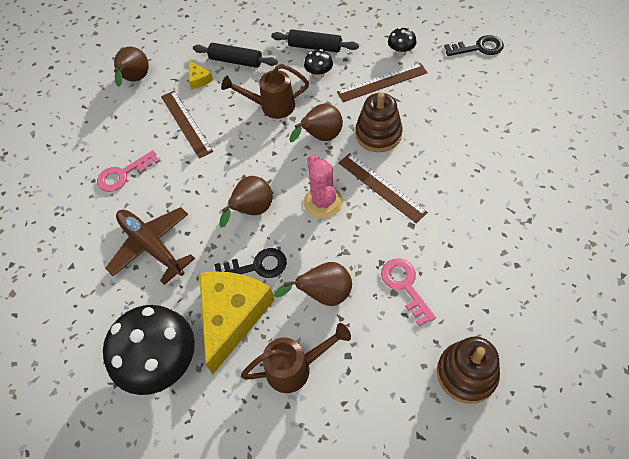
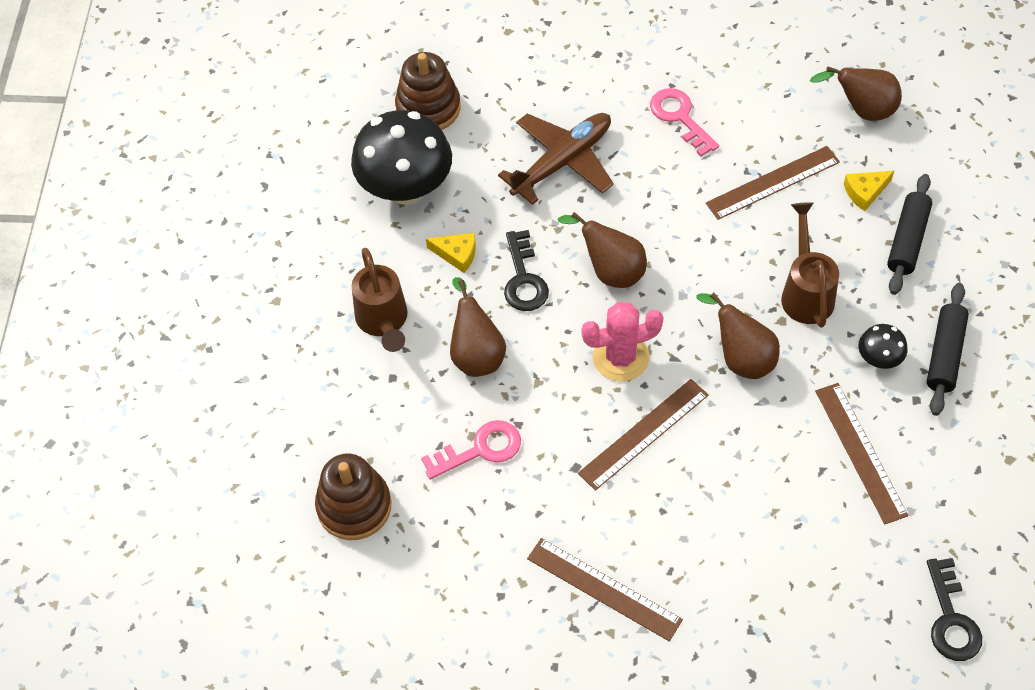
camera: 90 degrees right, 0 degrees up
yellow cheese [199,271,274,374] -> yellow cheese [426,233,476,273], size x0.42
brown stacking toy [355,92,403,152] -> brown stacking toy moved to [395,52,461,130]
black mushroom [388,27,417,56] -> none
none -> brown ruler [527,538,683,642]

